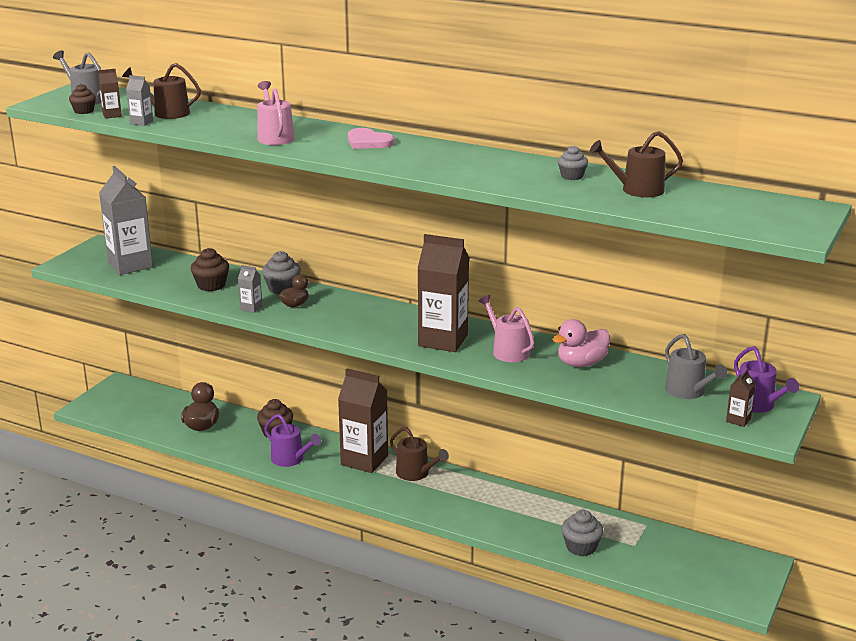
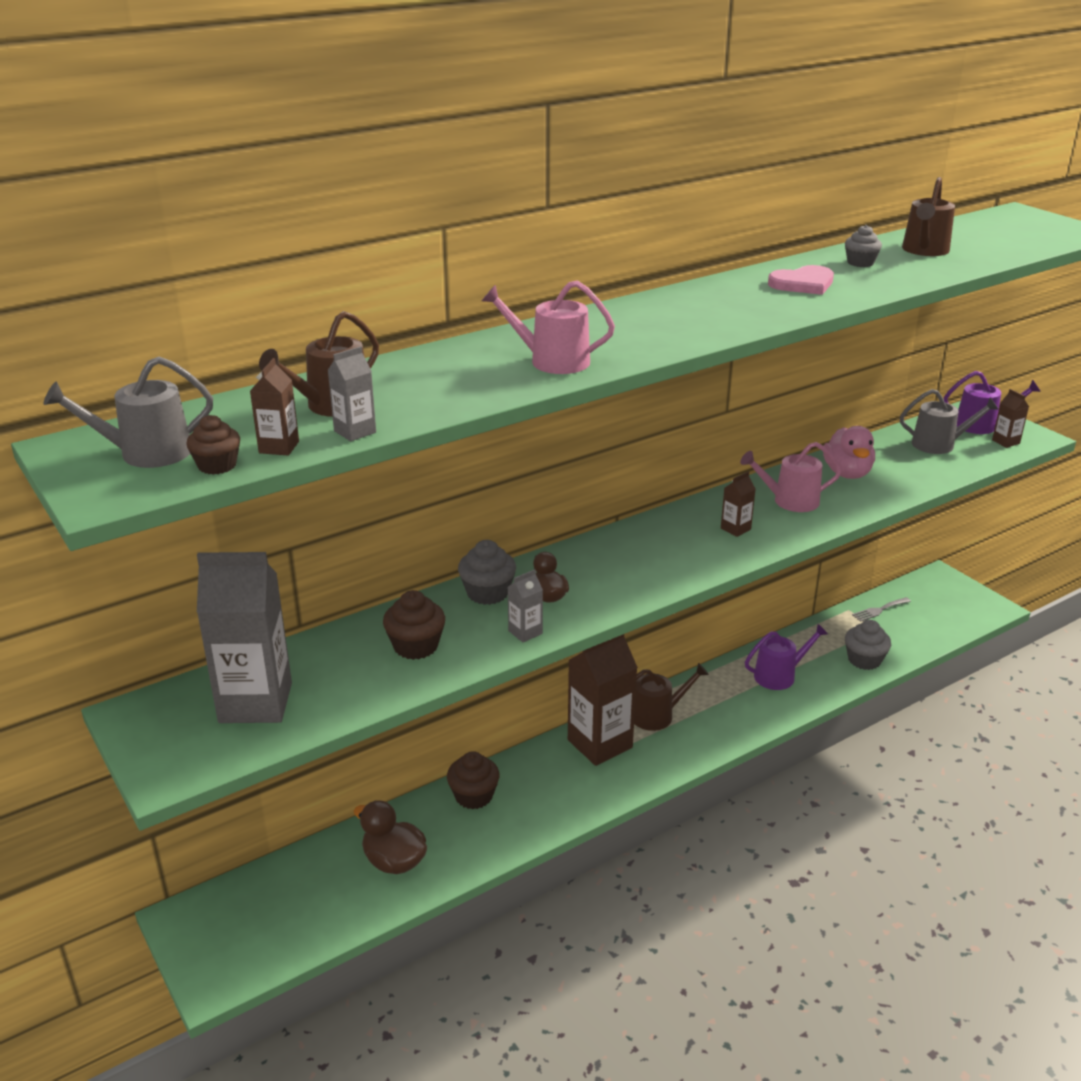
camera: 60 degrees left, 5 degrees up
purple watering can [264,414,321,467] -> purple watering can moved to [745,624,828,690]
pink heart [348,128,394,149] -> pink heart moved to [768,265,834,295]
brown carton [417,234,469,352] -> brown carton [721,472,755,537], size x0.43
none -> grey fork [852,597,911,622]

